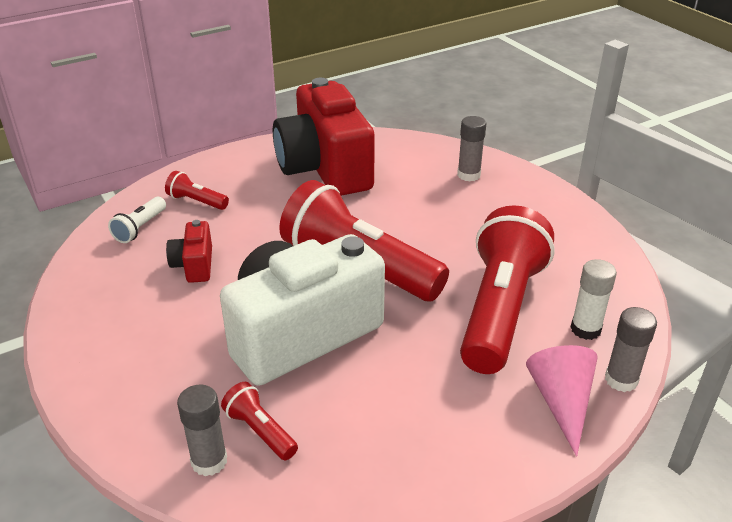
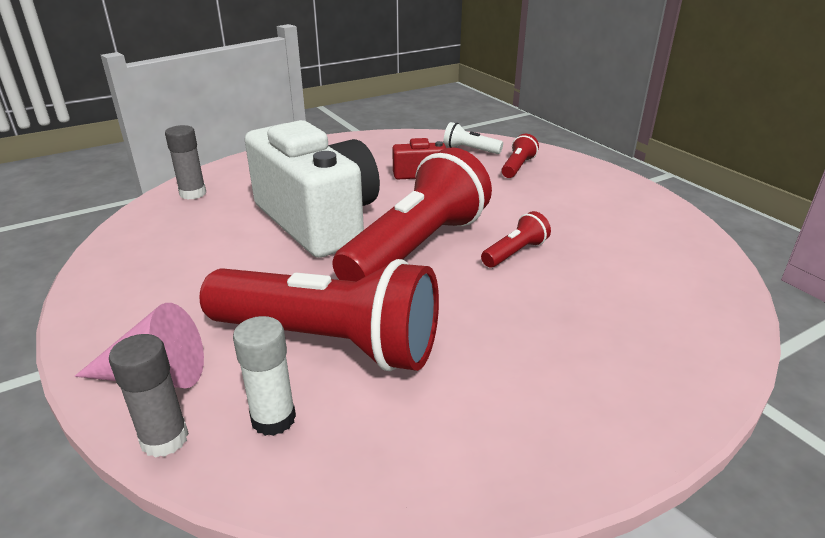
camera: 90 degrees right, 5 degrees down
red flashlight [221,382,298,460] -> red flashlight moved to [481,211,551,268]
red camera [273,78,375,196] -> none
grey glue stick [457,116,486,182] -> none

